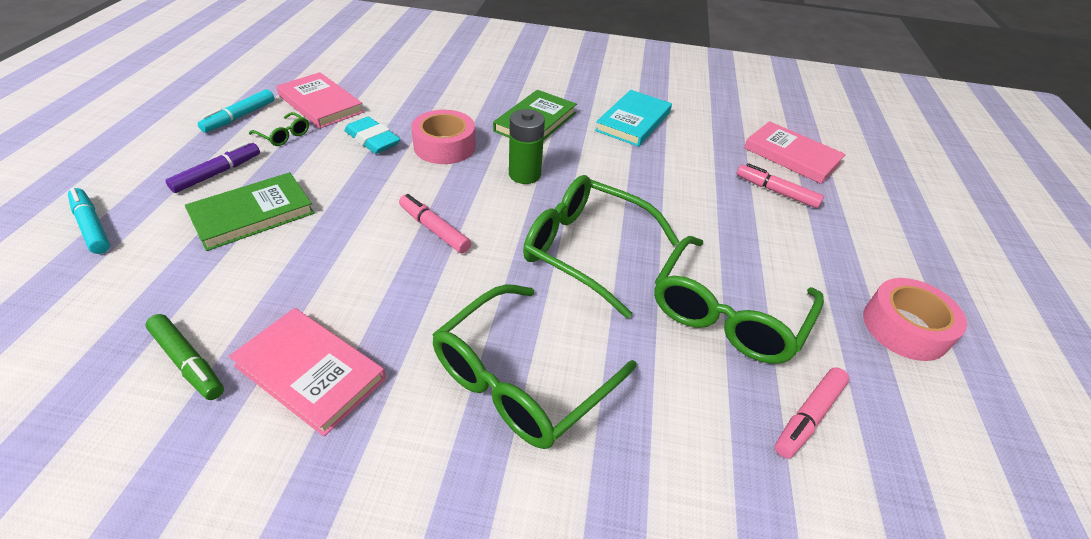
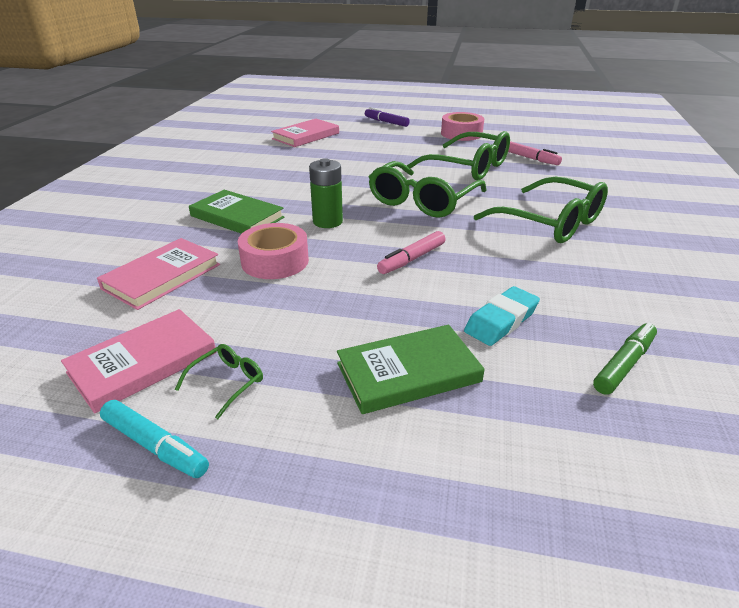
camera: 85 degrees left, 10 degrees down
turquoise marker [68,187,110,254] -> none
purple marker [165,142,260,193] -> purple marker moved to [365,107,410,127]
green book [185,172,314,251] -> green book turned 75 degrees counterclockwise [337,324,485,414]
pink book [229,308,386,437] -> pink book moved to [97,238,220,310]
turquoise eraser [344,117,400,154] -> turquoise eraser moved to [464,286,540,346]
turquoise book [595,90,672,147] -> none
pink marker [736,163,824,208] -> none

